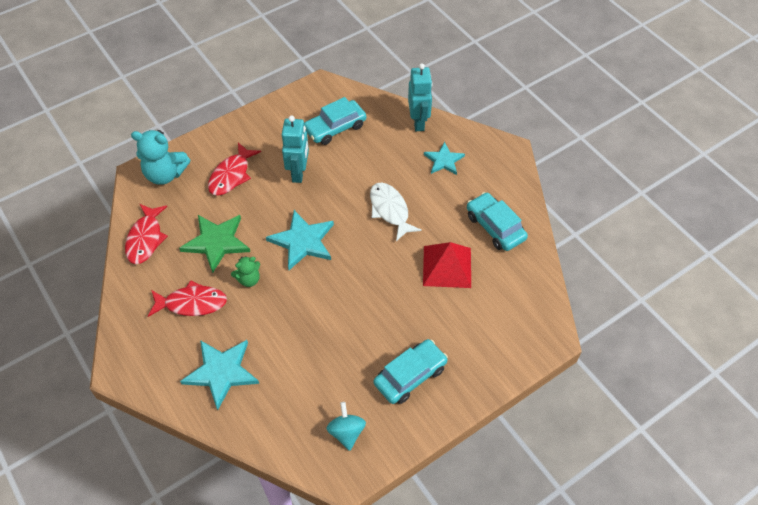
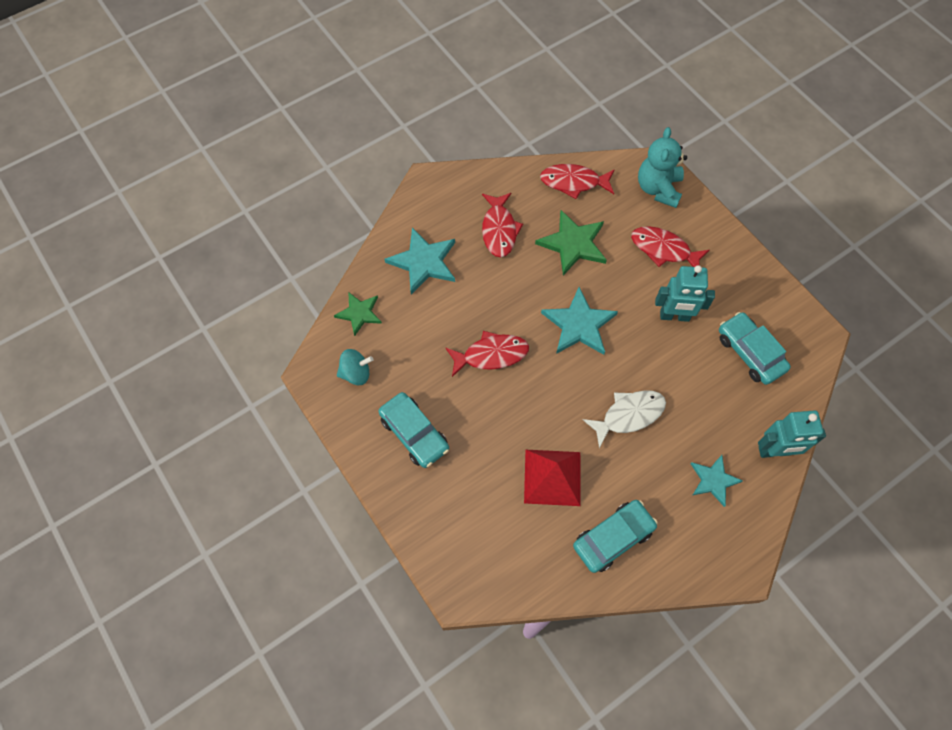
camera: 90 degrees right, 10 degrees up
green teddy bear [231,256,260,287] -> none
none -> green star [334,292,382,336]
none -> red fish [446,331,529,377]

